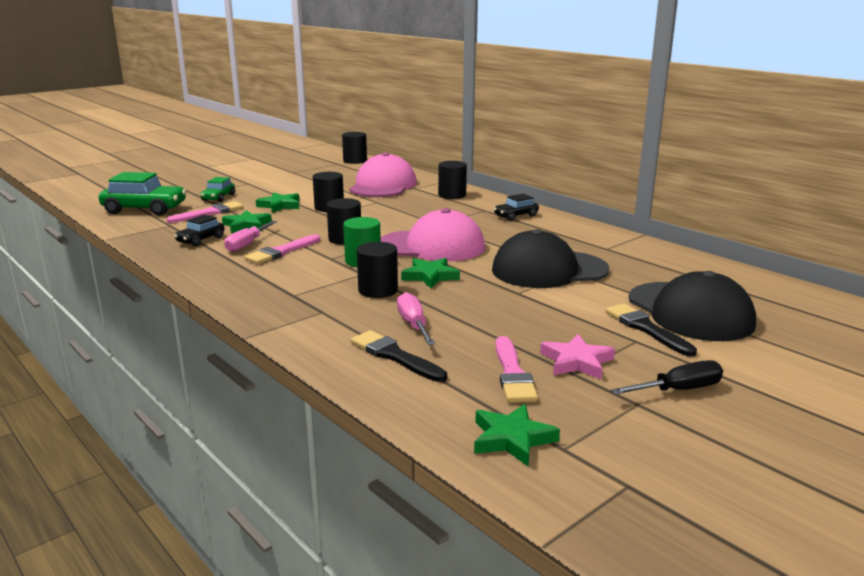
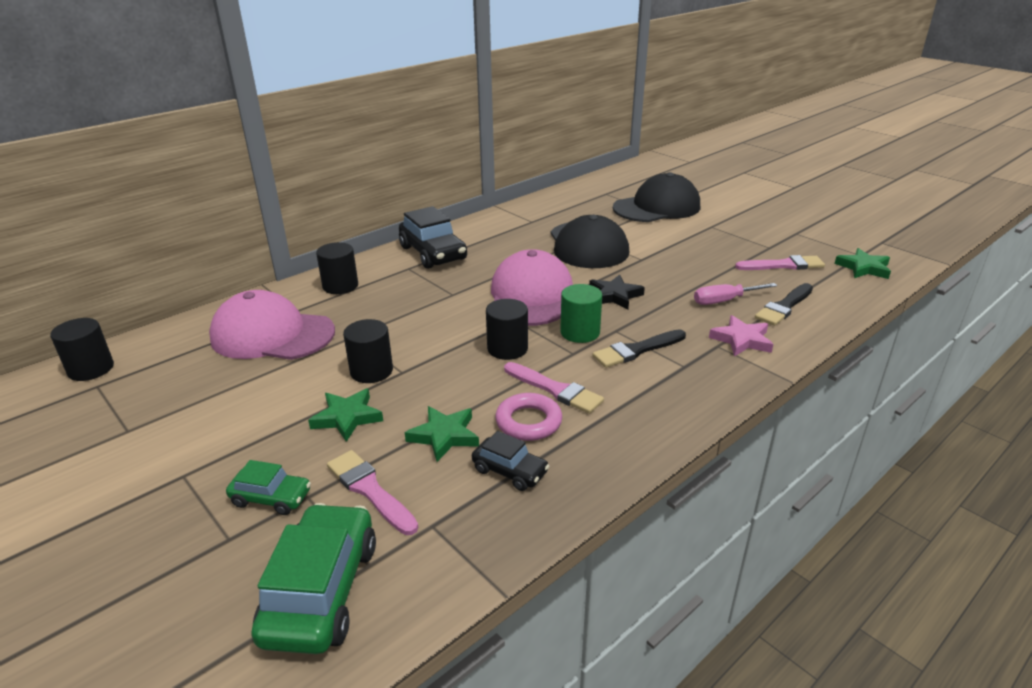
camera: 90 degrees left, 10 degrees up
pink screwdriver [224,221,277,252] -> pink ring [495,393,562,441]
black cylinder [357,242,398,298] -> none
green star [401,258,460,288] -> black star [589,275,645,309]
black car [494,194,539,221] -> black car [399,206,467,269], size x1.81
pink star [540,334,615,379] -> pink star moved to [709,315,773,357]
black brush [605,304,697,357] -> black brush moved to [592,329,686,368]
black screwdriver [610,360,723,395] -> none

